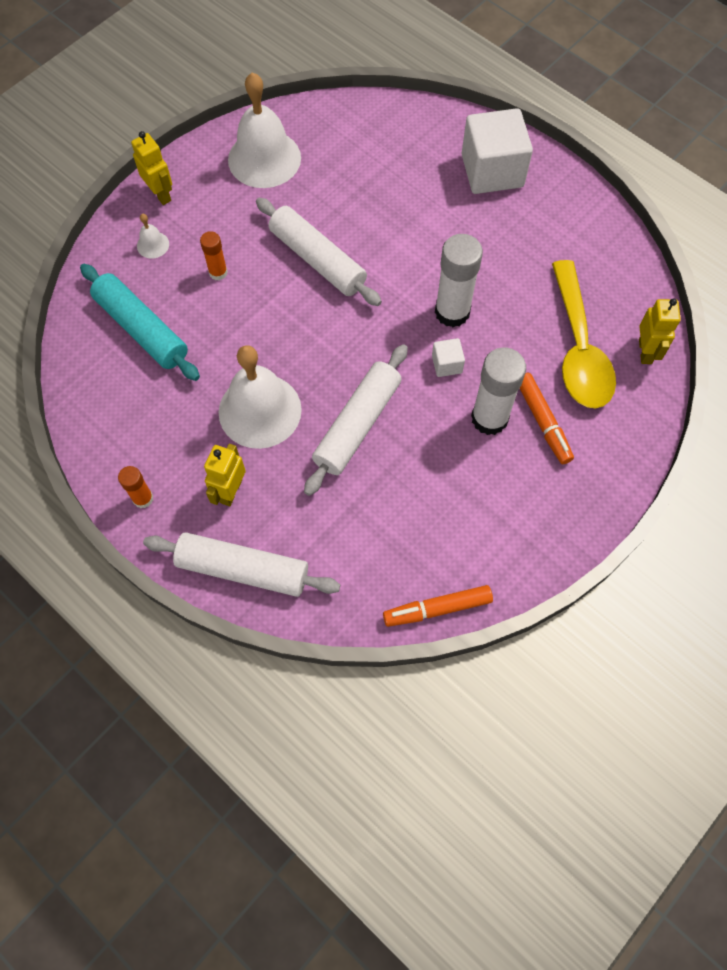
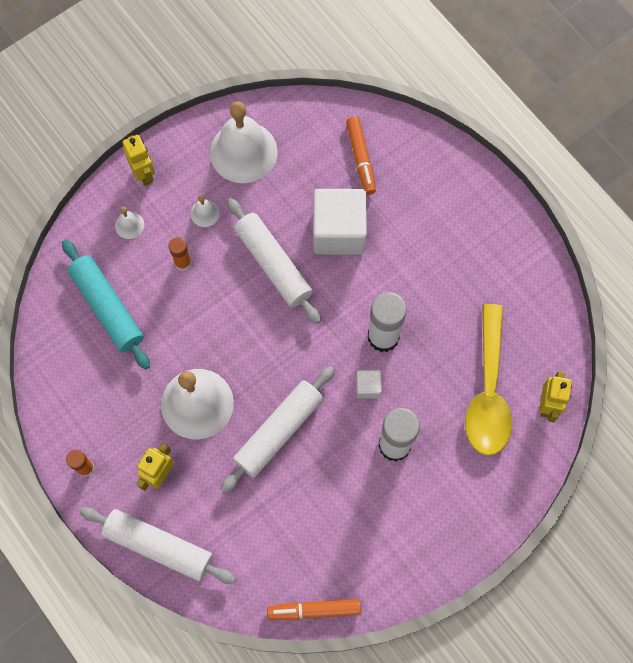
camera: 10 degrees right, 5 degrees up
white cube [462,108,533,194] -> white cube moved to [313,189,367,255]
orange marker [519,373,574,464] -> orange marker moved to [346,117,376,195]
none -> white bell [191,195,220,227]

